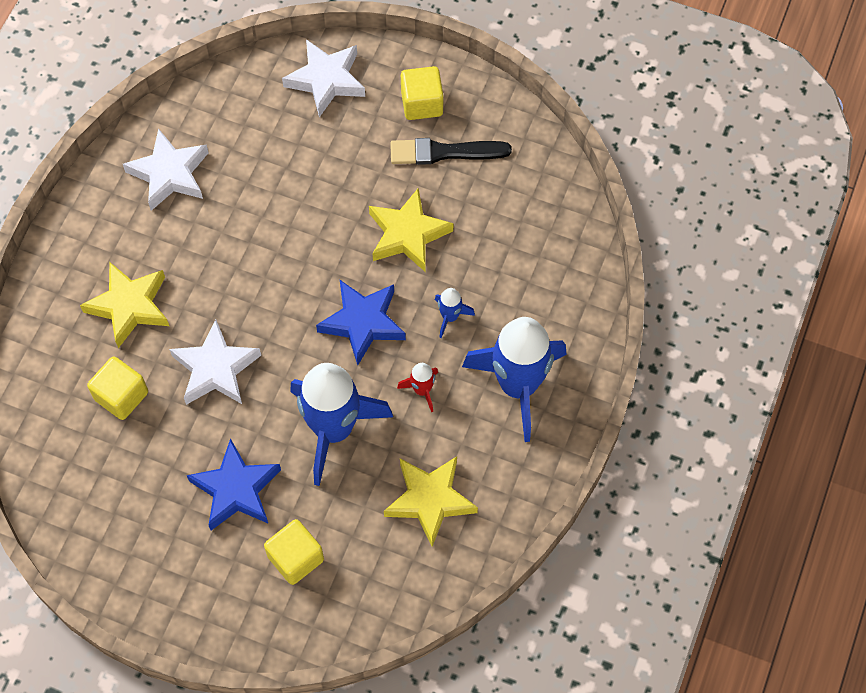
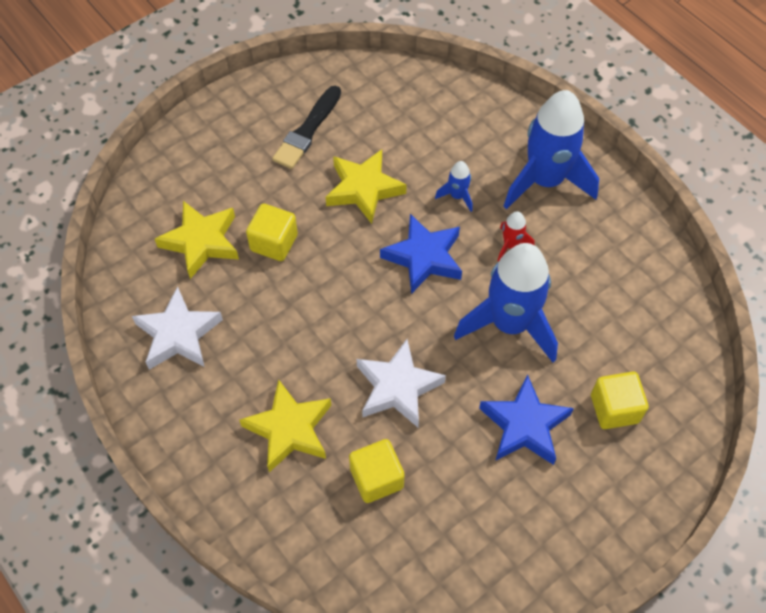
camera: 60 degrees left, 5 degrees down
white star [282,39,365,117] -> none
yellow star [384,456,478,547] -> yellow star moved to [155,201,239,279]
yellow cube [401,66,443,120] -> yellow cube moved to [246,204,298,261]

